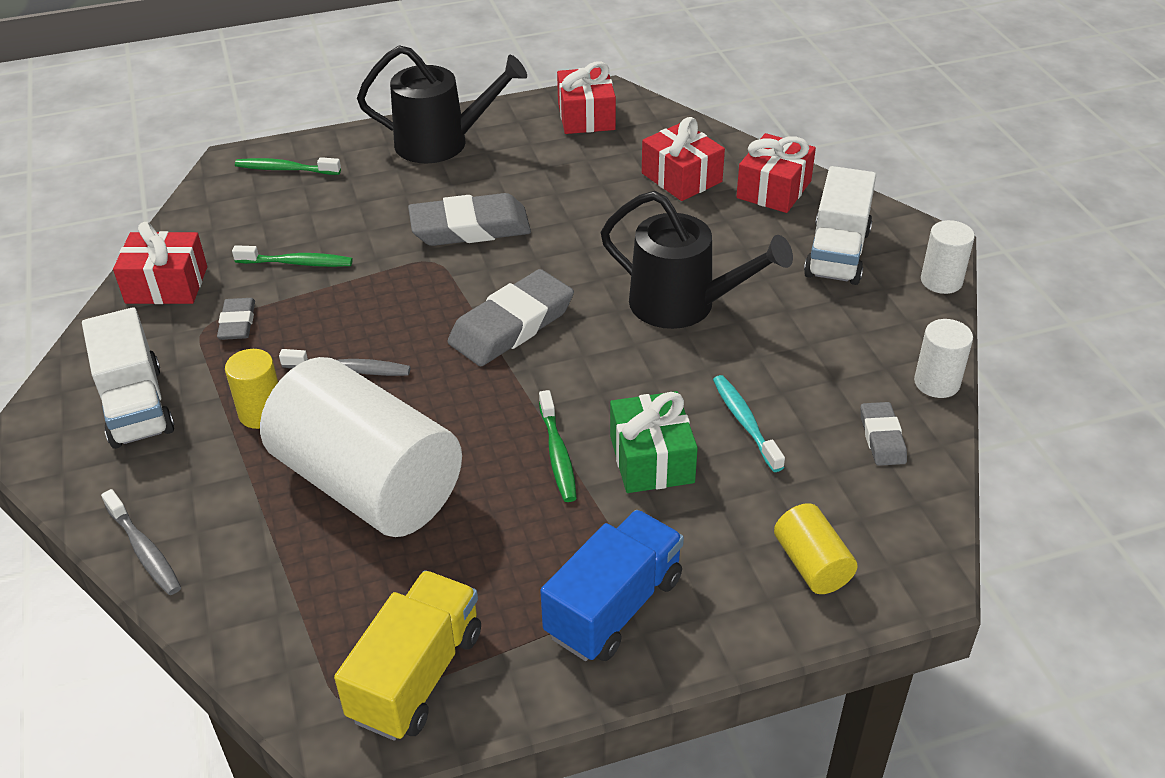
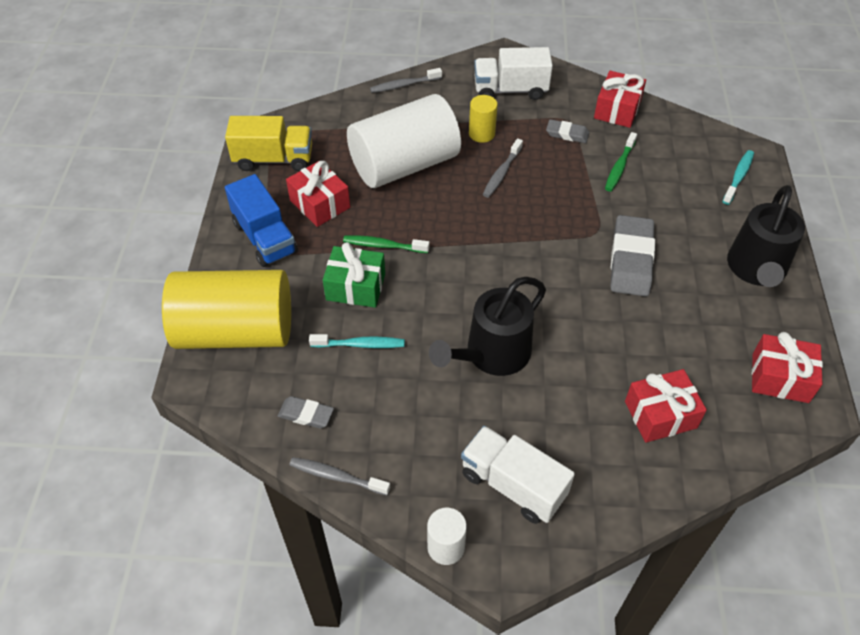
camera: 110 degrees right, 10 degrees up
green toothbrush [235,157,341,175] -> turquoise toothbrush [722,150,754,205]
yellow truck [334,571,481,741] -> yellow truck turned 45 degrees counterclockwise [225,116,312,171]
grey eraser [448,269,574,366] -> none
red gift [736,133,816,213] -> red gift moved to [286,161,350,227]
yellow cylinder [774,503,858,594] -> yellow cylinder [162,270,291,349], size x2.35
white cylinder [914,319,973,398] -> grey toothbrush [289,457,390,495]

